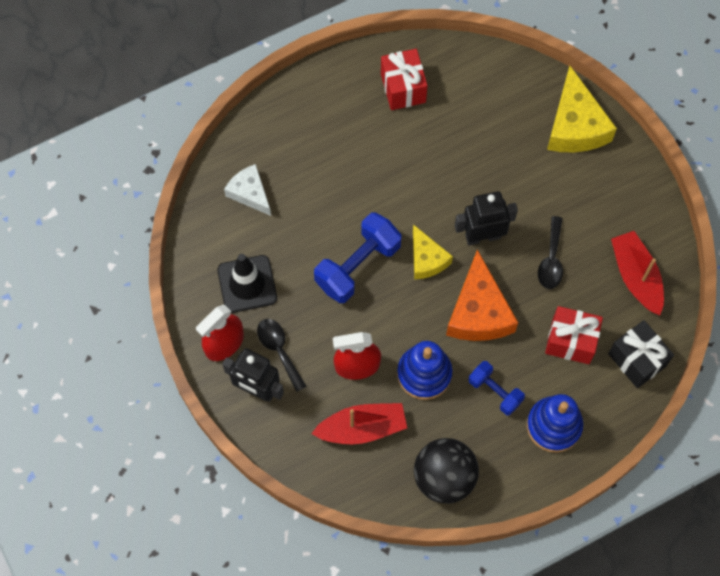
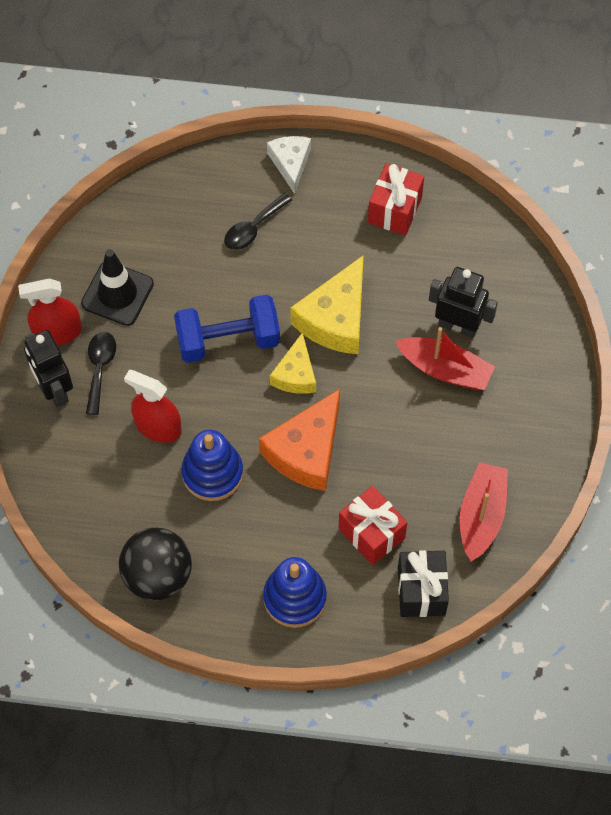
camera: 35 degrees right, 5 degrees down
white cheese [224,164,271,216] -> white cheese moved to [267,136,311,194]
red boat [311,403,407,444] -> red boat moved to [395,327,495,390]
black robot [455,191,518,246] -> black robot moved to [429,267,498,338]
blue dumbbell [468,361,525,415] -> none
black spoon [538,216,563,289] -> black spoon moved to [224,193,292,250]
yellow cheese [547,66,617,152] -> yellow cheese moved to [290,255,364,354]

